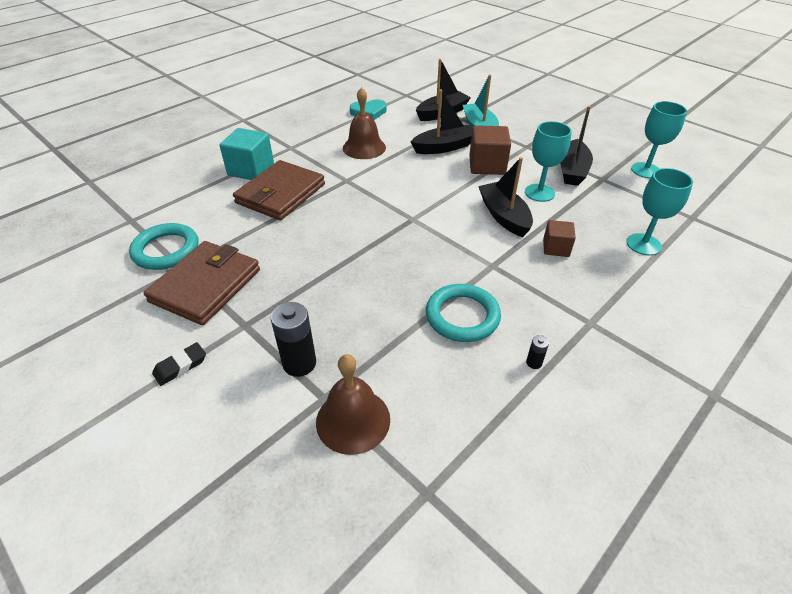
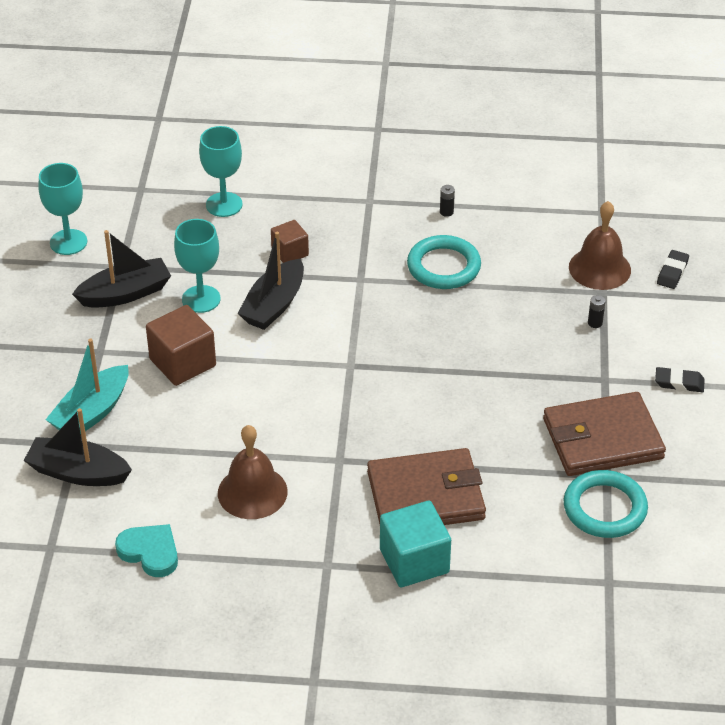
camera: 130 degrees left, 0 degrees up
black battery [271,302,316,377] -> black battery [588,295,606,328], size x0.47
black boat [411,89,472,154] -> none
none -> black eraser [657,250,689,289]

